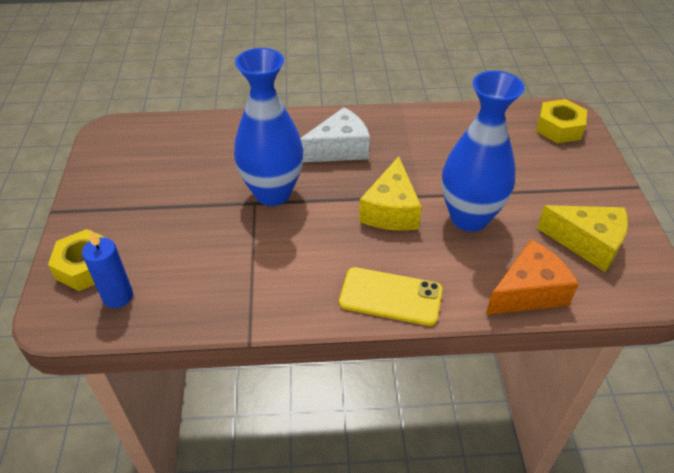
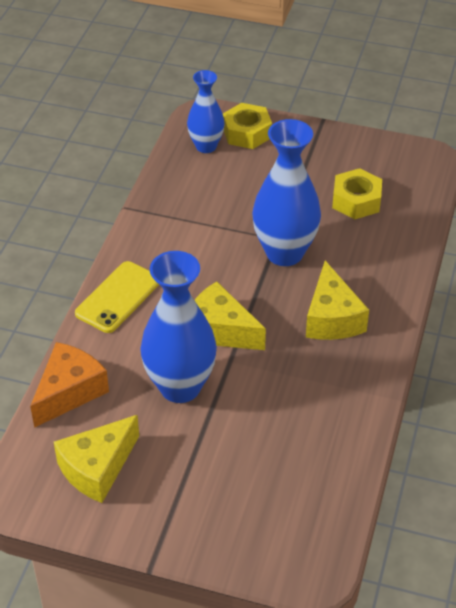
camera: 110 degrees right, 0 degrees up
blue candle [82,231,133,308] -> blue vase [187,70,225,153]
white cheese [300,107,370,162] -> yellow cheese [306,261,369,340]
orange cheese [486,239,579,315] -> orange cheese turned 135 degrees counterclockwise [30,342,109,428]
yellow nut [536,99,587,143] -> yellow nut moved to [332,168,382,219]

